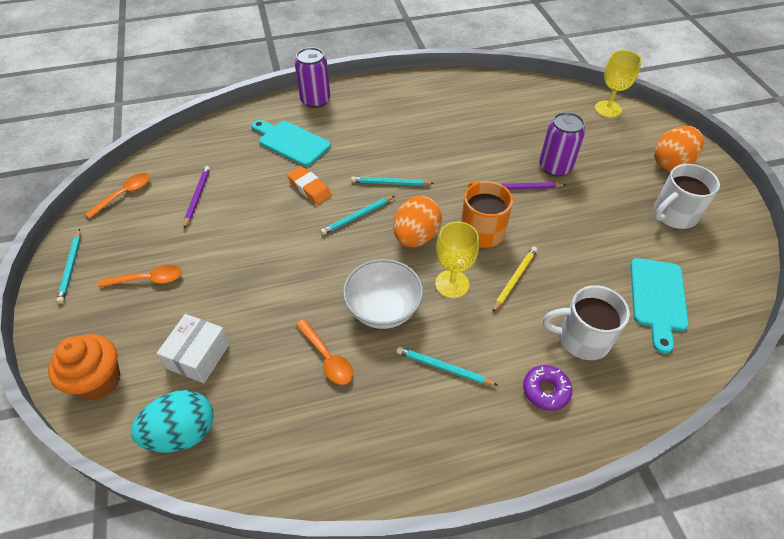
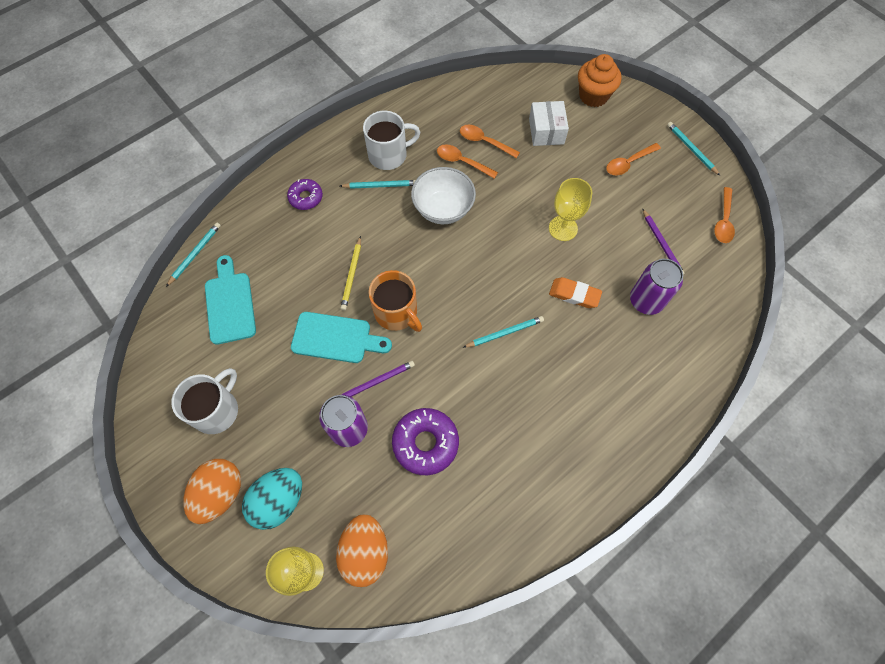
camera: 155 degrees right, 15 degrees up
turquoise egg [131,390,214,453] -> turquoise egg moved to [242,468,302,530]
turquoise cutting board [252,120,331,167] -> turquoise cutting board moved to [291,312,392,363]
purple can [295,47,330,108] -> purple can moved to [630,259,683,315]
turquoise pencil [320,196,394,235] -> turquoise pencil moved to [166,223,221,287]
orange egg [393,196,442,247] -> orange egg moved to [336,514,388,587]
yellow goblet [435,222,479,298] -> yellow goblet moved to [549,178,592,241]
white mug [543,285,630,360] -> white mug moved to [363,111,420,170]
none -> purple donut [392,408,459,475]
none -> orange spoon [460,125,520,158]

